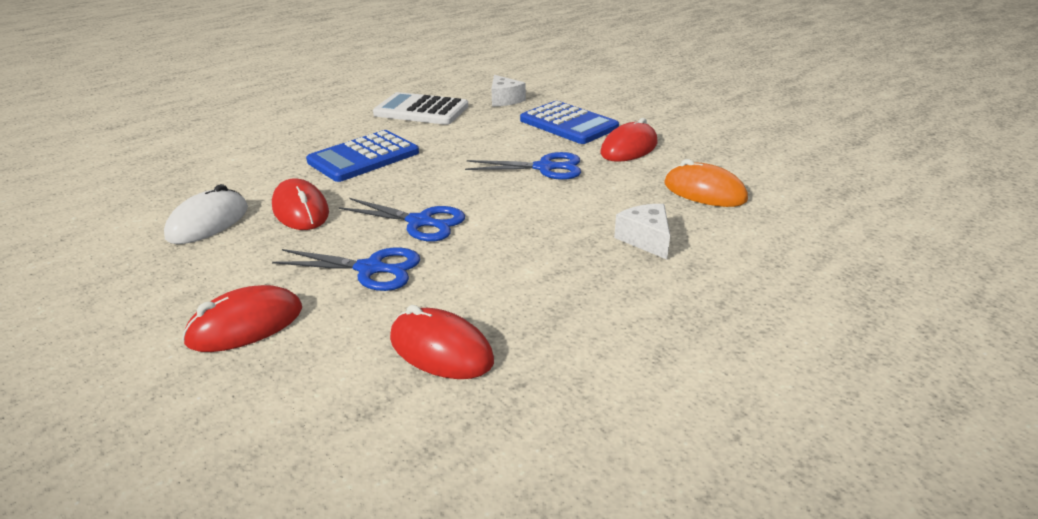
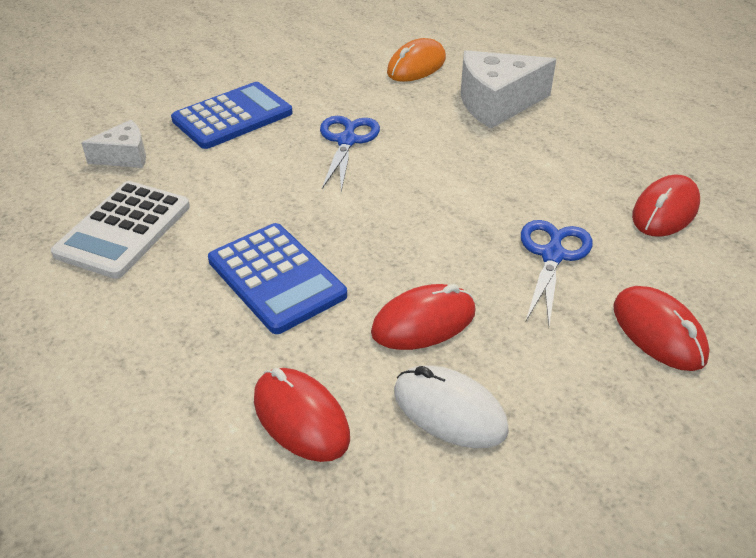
camera: 85 degrees left, 10 degrees up
blue scissors [339,198,465,242] -> none
red mouse [601,118,658,162] -> red mouse moved to [254,368,350,462]
white cheese [614,204,670,259] -> white cheese [461,50,556,129], size x1.76

